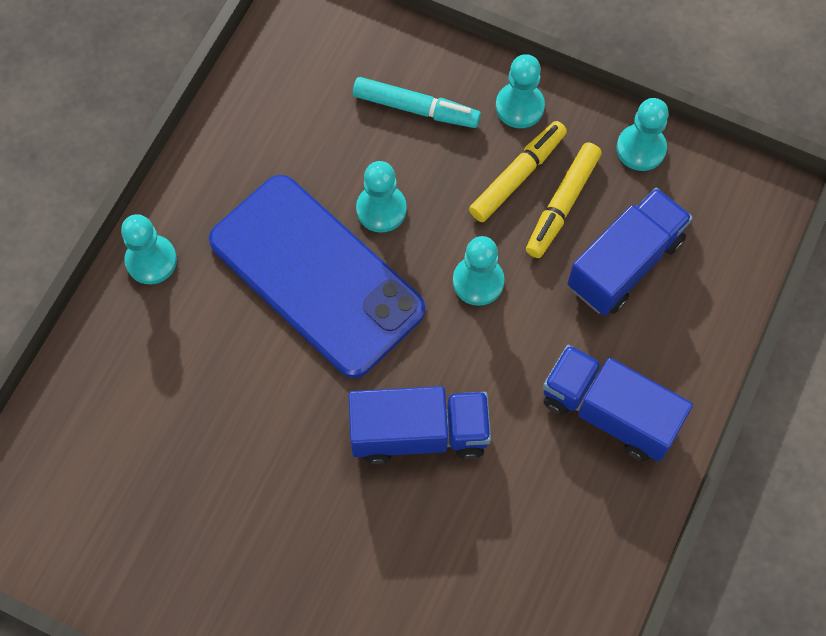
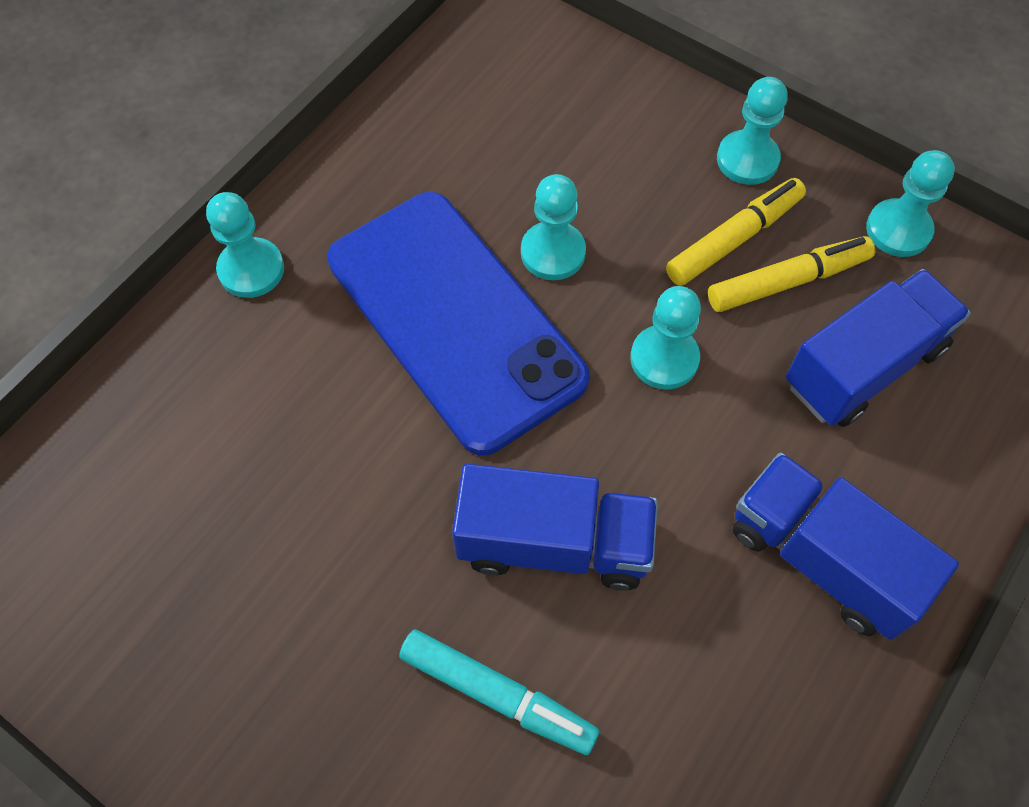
camera: 10 degrees right, 5 degrees down
turquoise marker [353,77,481,128] -> turquoise marker moved to [399,630,599,755]
yellow marker [526,142,602,258] -> yellow marker turned 150 degrees counterclockwise [708,236,875,312]

